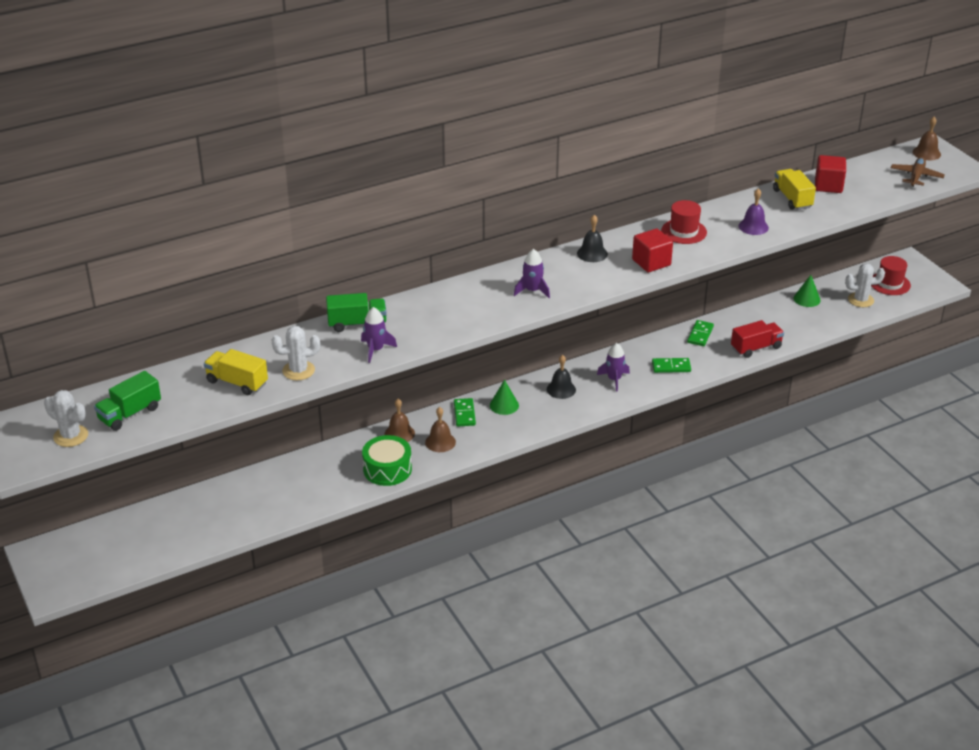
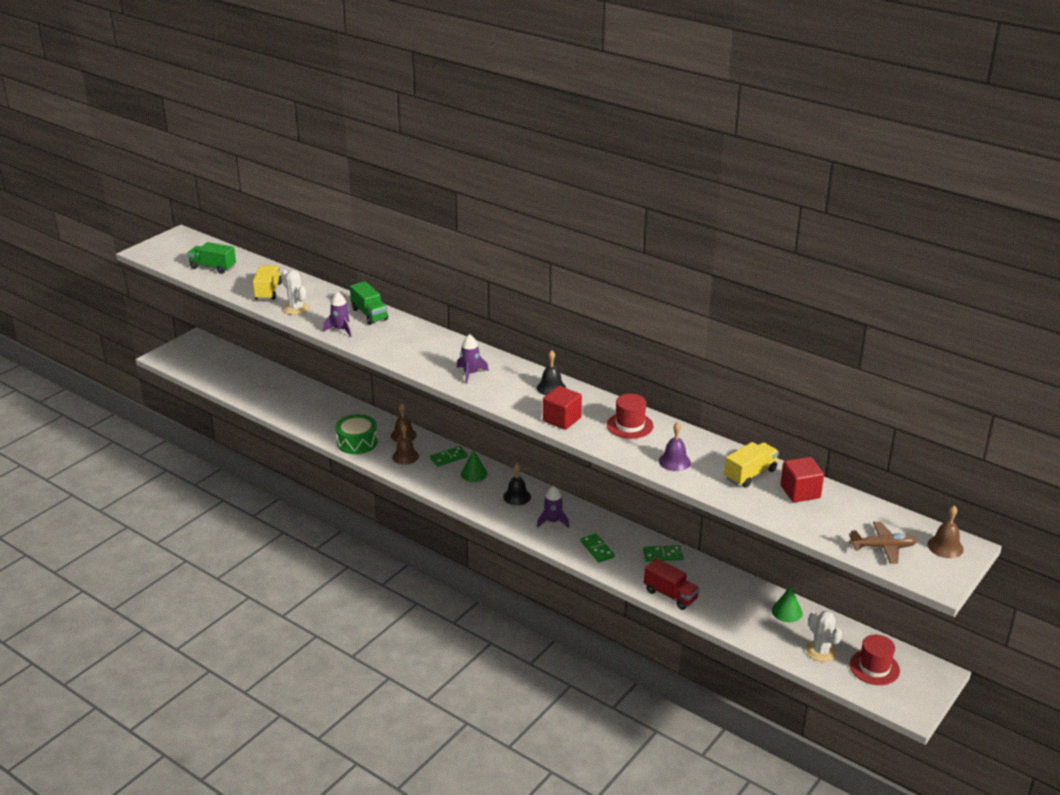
camera: 65 degrees right, 5 degrees down
white cactus [44,390,88,447] -> none

